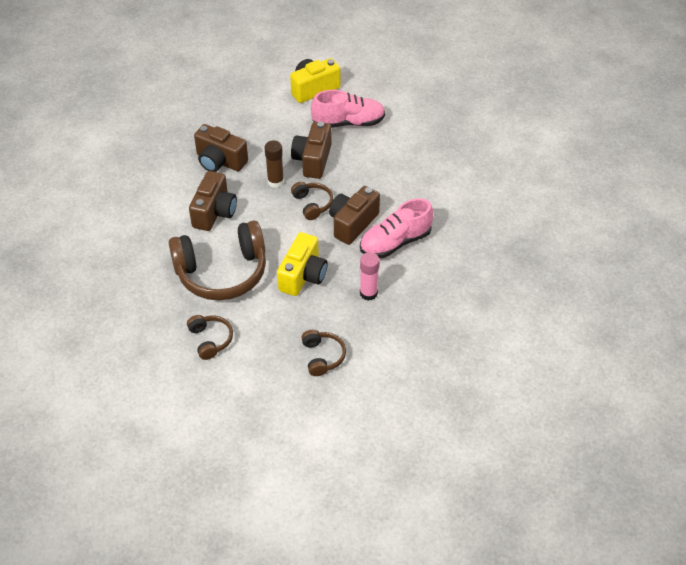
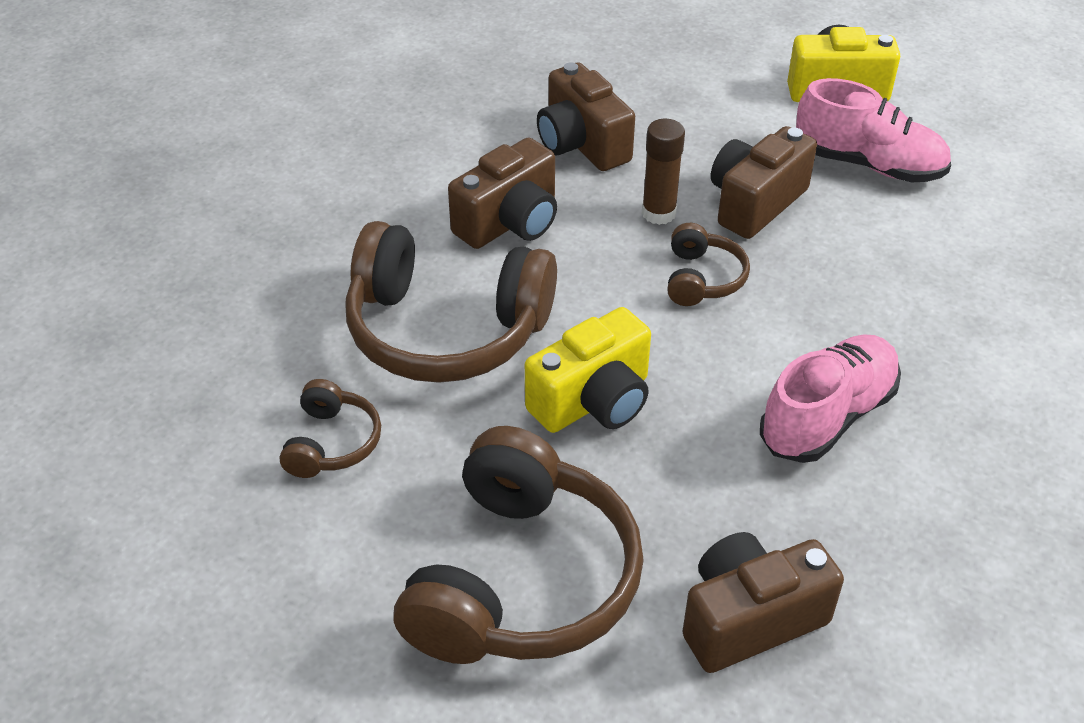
camera: 30 degrees right, 5 degrees down
brown headphones [301,330,346,376] -> brown headphones [393,426,644,664], size x2.14
brown camera [329,186,380,245] -> brown camera moved to [682,532,844,673]
pink shoe [360,198,433,258] -> pink shoe turned 135 degrees clockwise [760,334,901,463]
pink glue stick [360,252,380,301] -> none

